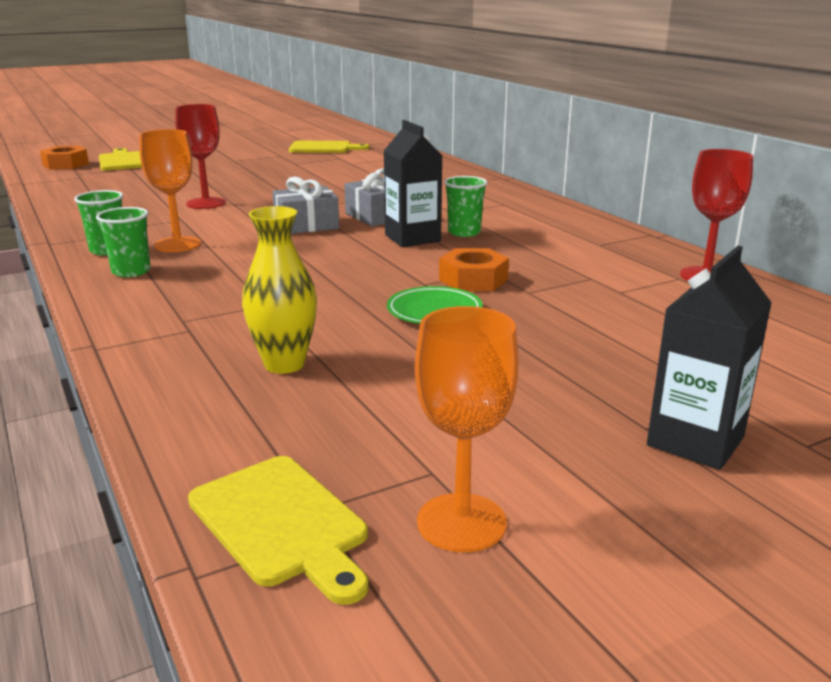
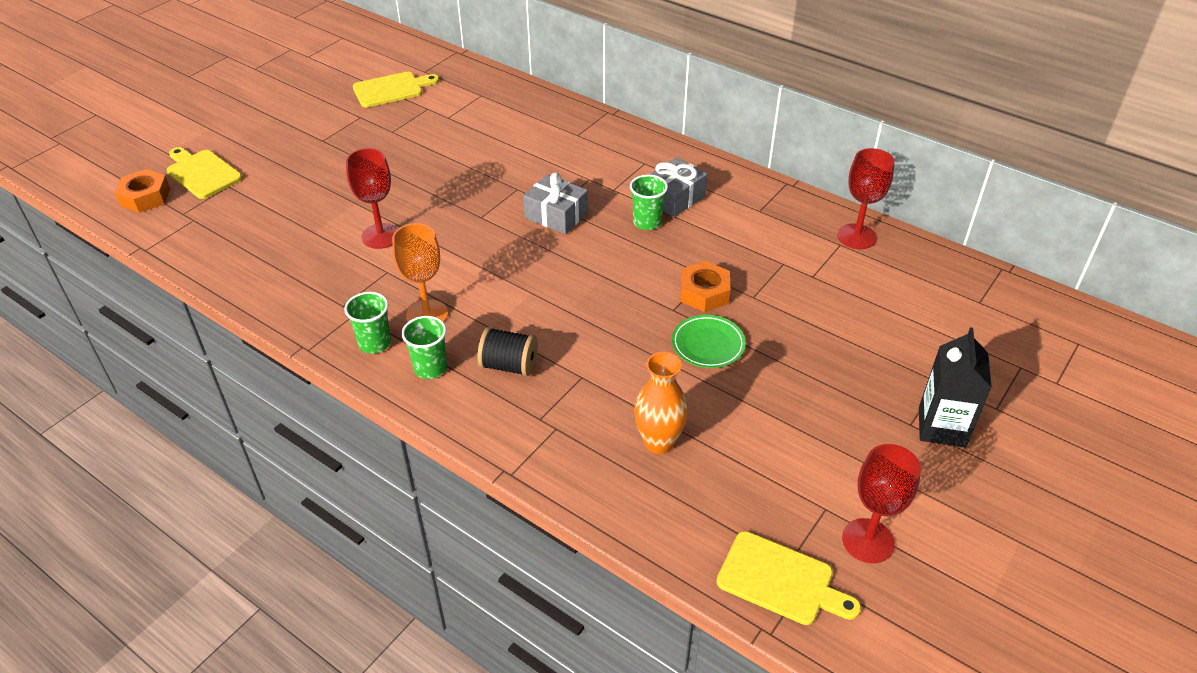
camera: 25 degrees left, 20 degrees up
yellow vase [242,206,317,374] -> orange vase [634,352,688,454]
grey gift [272,177,339,234] -> grey gift moved to [649,157,708,217]
black carton [384,120,442,247] -> none
orange goblet [415,306,519,552] -> red goblet [842,444,921,563]
none -> black spool [477,327,538,376]

